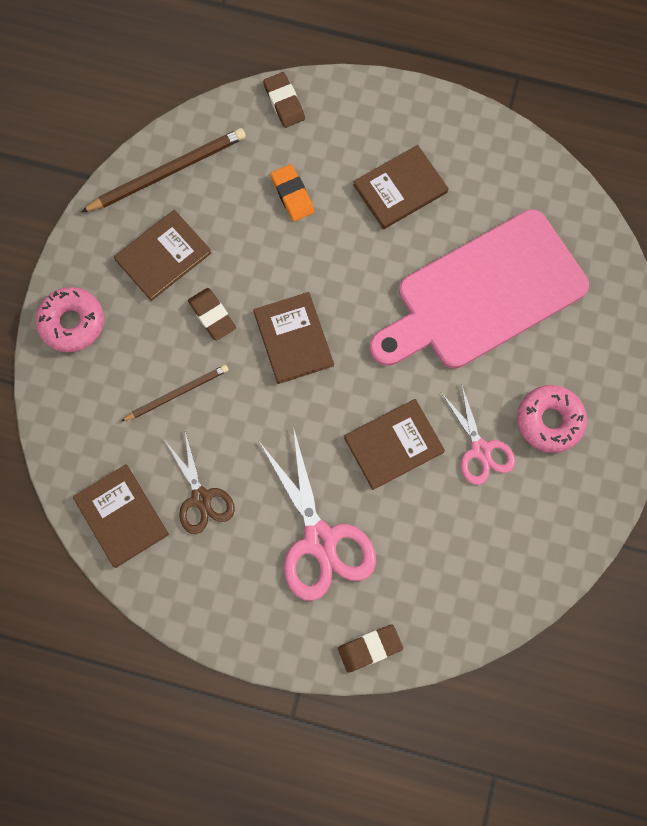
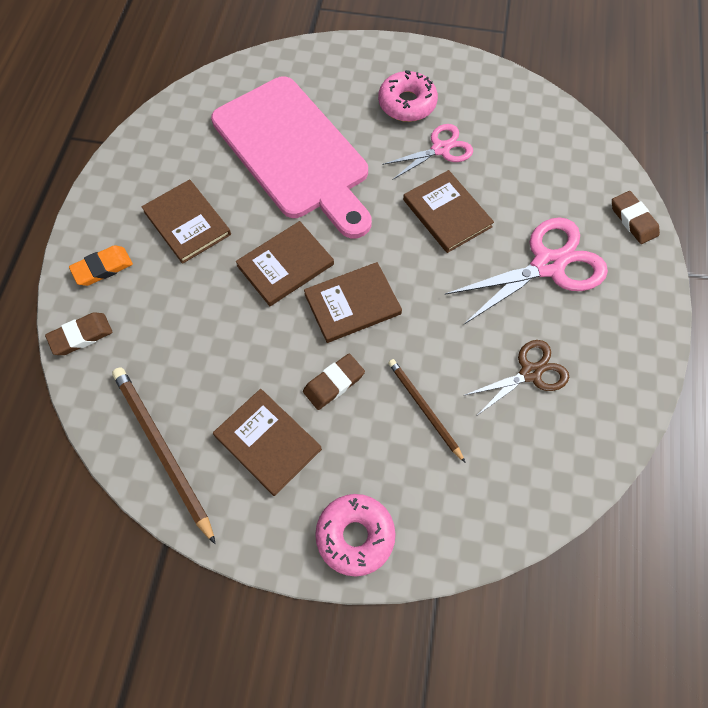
camera: 95 degrees left, 10 degrees down
brown book [73,464,169,568] -> brown book moved to [236,221,334,306]
orange eraser [271,164,314,222] -> orange eraser moved to [69,245,133,286]

